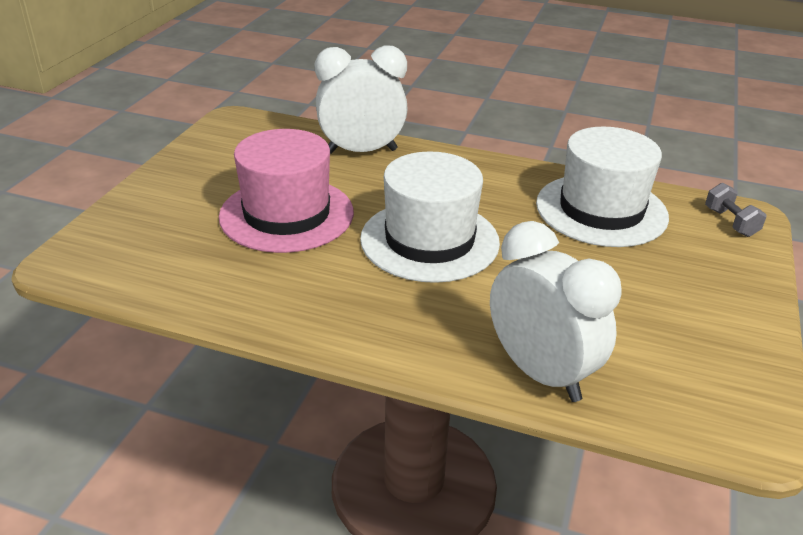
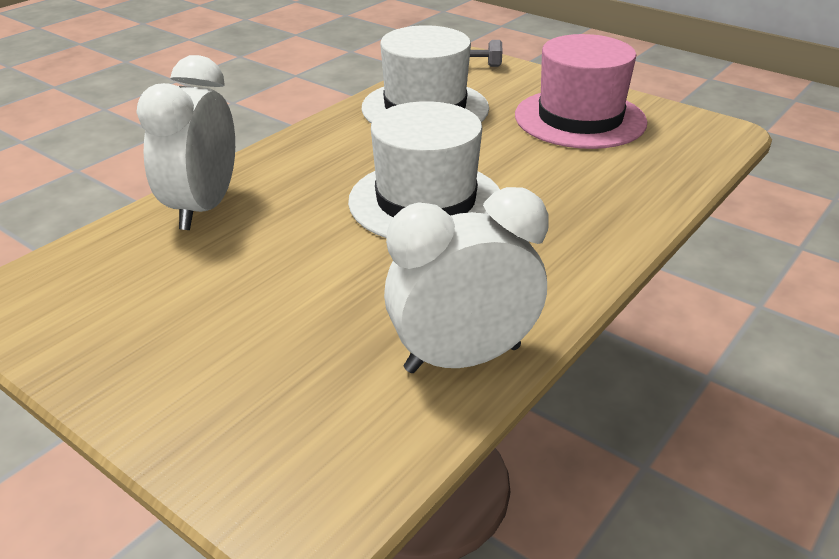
camera: 70 degrees left, 0 degrees up
pink hat [219,129,354,253] -> pink hat moved to [515,34,647,149]
white clock [490,221,621,402] -> white clock moved to [384,187,548,373]

